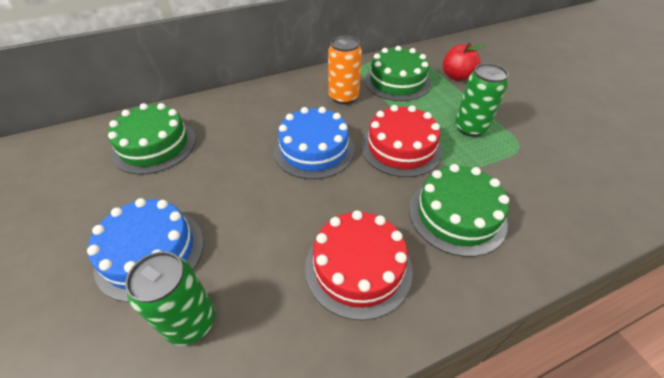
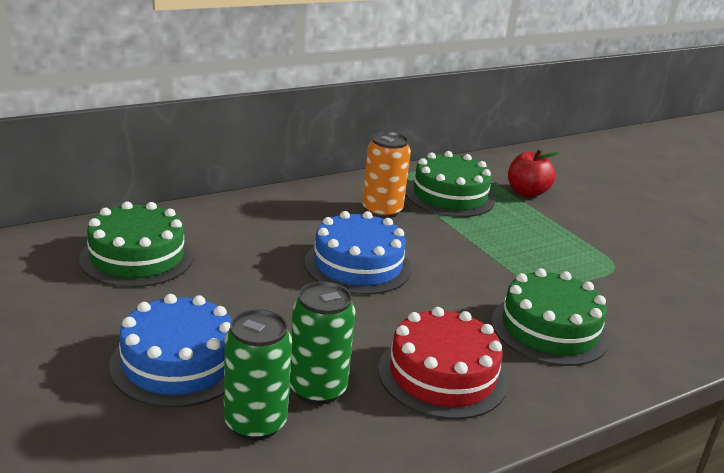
camera: 10 degrees left, 20 degrees down
red cake [361,105,442,177] -> none
green can [455,63,508,137] -> green can moved to [290,281,356,405]

